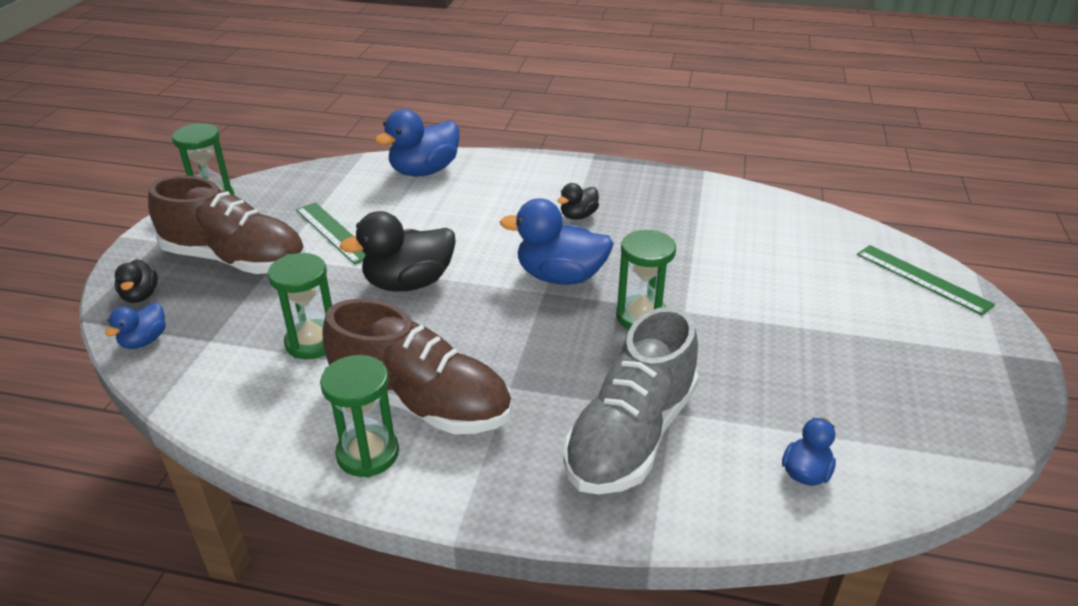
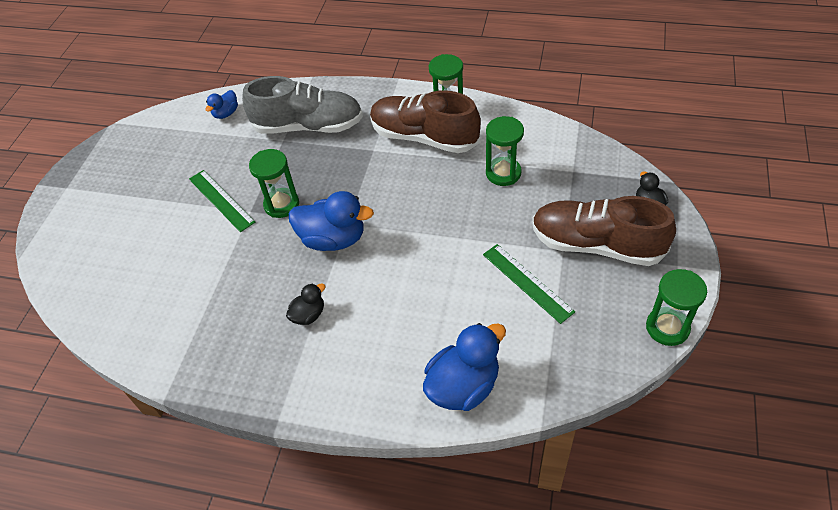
camera: 175 degrees left, 15 degrees up
blue duck [105,302,166,349] -> none
black duck [340,211,456,292] -> none
grey shoe [563,307,699,494] -> grey shoe turned 60 degrees clockwise [242,76,363,134]
green ruler [857,245,995,316] -> green ruler moved to [189,170,256,232]

